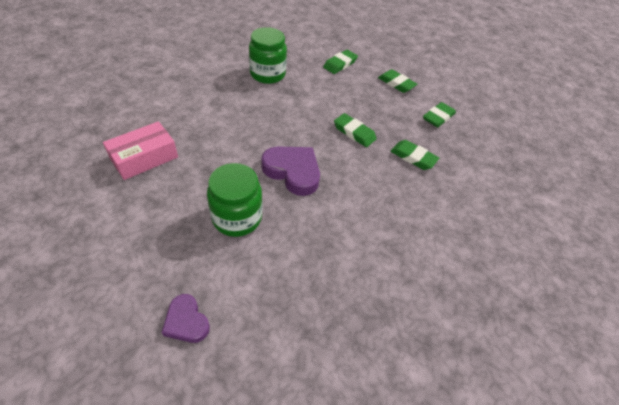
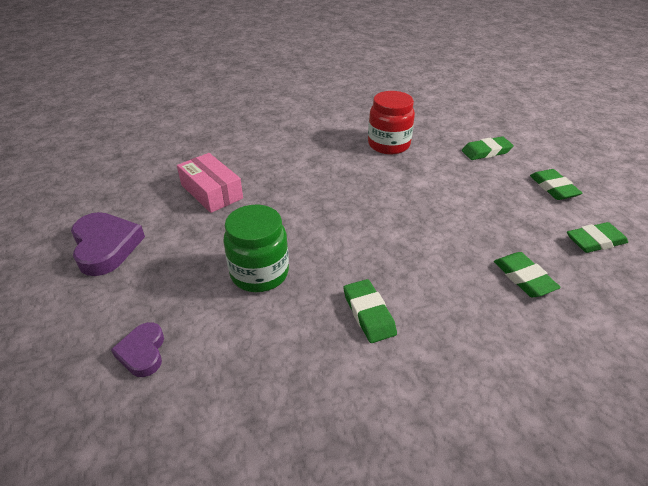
camera: 35 degrees right, 10 degrees down
pink box [103,121,178,180] -> pink box turned 60 degrees clockwise [177,153,243,213]
green jar [249,27,287,84] -> red jar [368,91,415,154]
purple heart [261,147,320,196] -> purple heart moved to [71,212,145,276]
green eraser [334,113,377,147] -> green eraser moved to [344,279,397,343]

